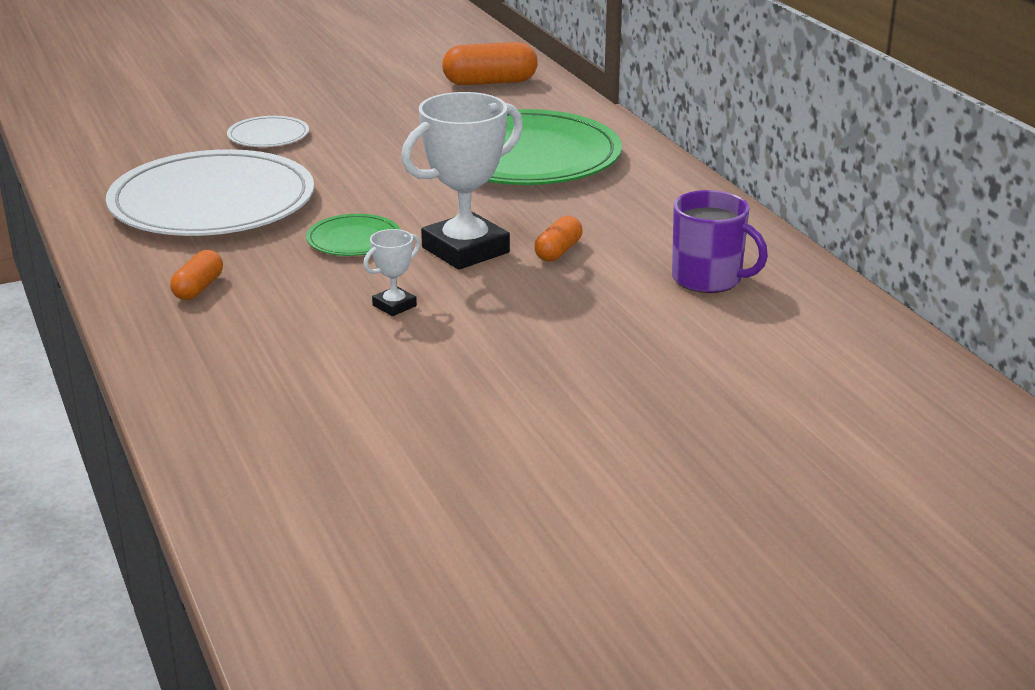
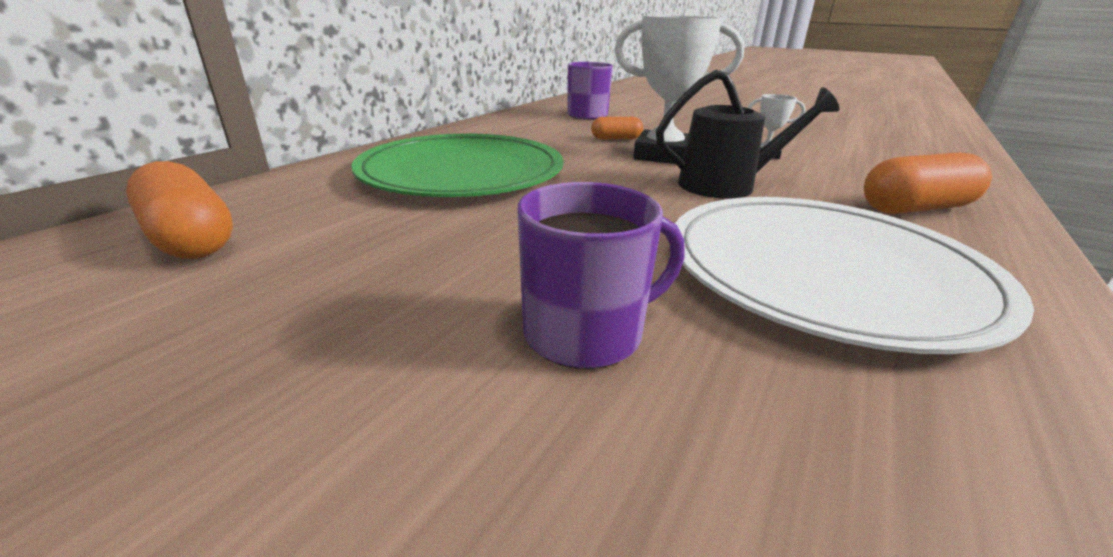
camera: 125 degrees left, 0 degrees up
orange capsule [170,250,223,300] -> orange capsule [864,152,992,214], size x1.72
white plate [227,116,309,147] -> purple mug [517,182,685,369]
green plate [306,214,400,256] -> black watering can [656,70,840,199]

